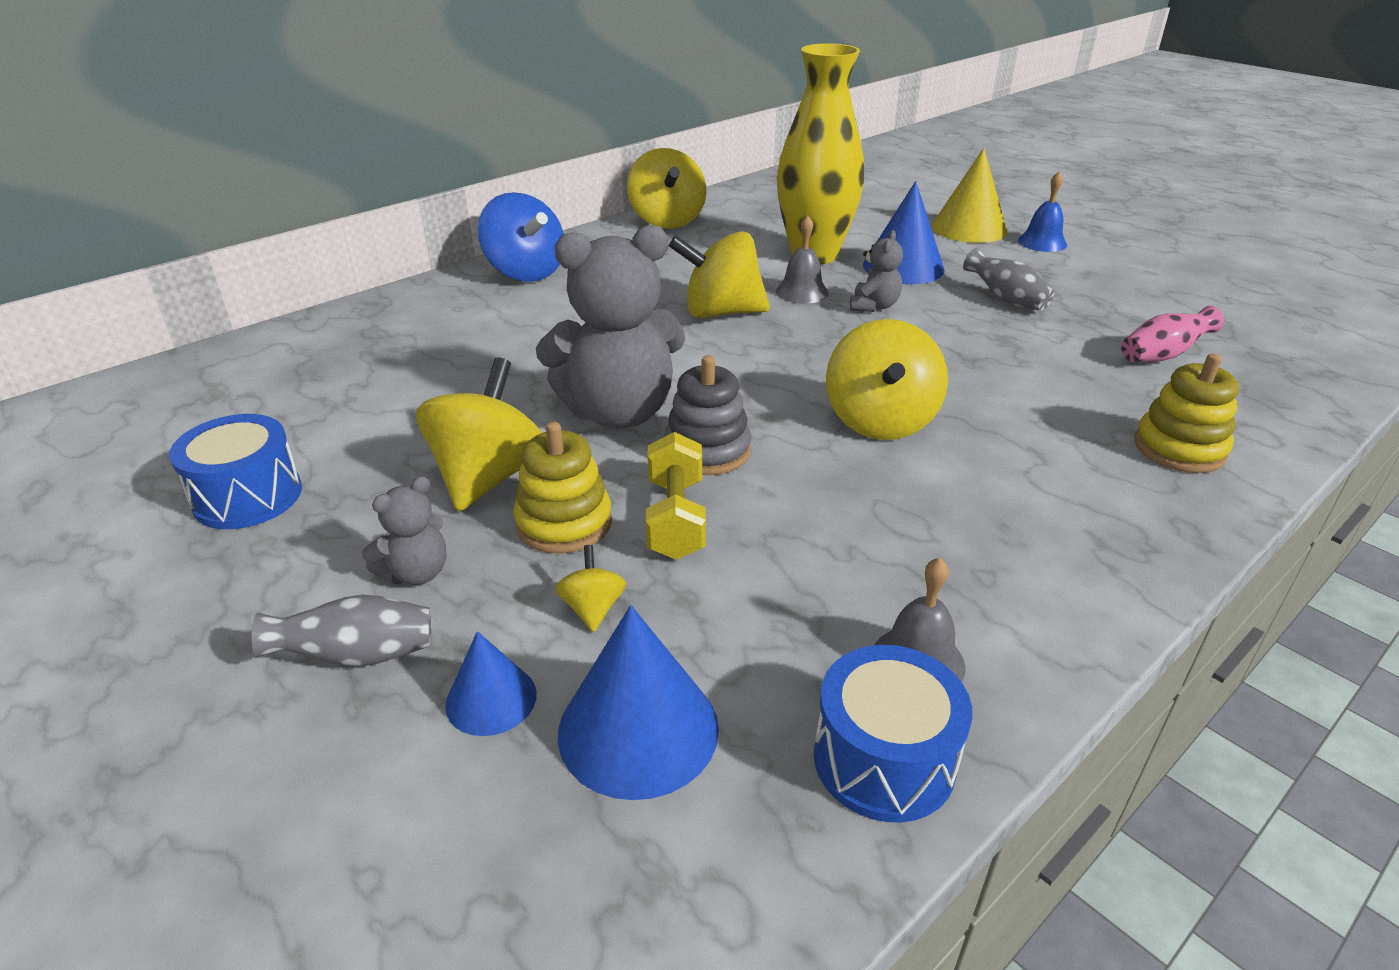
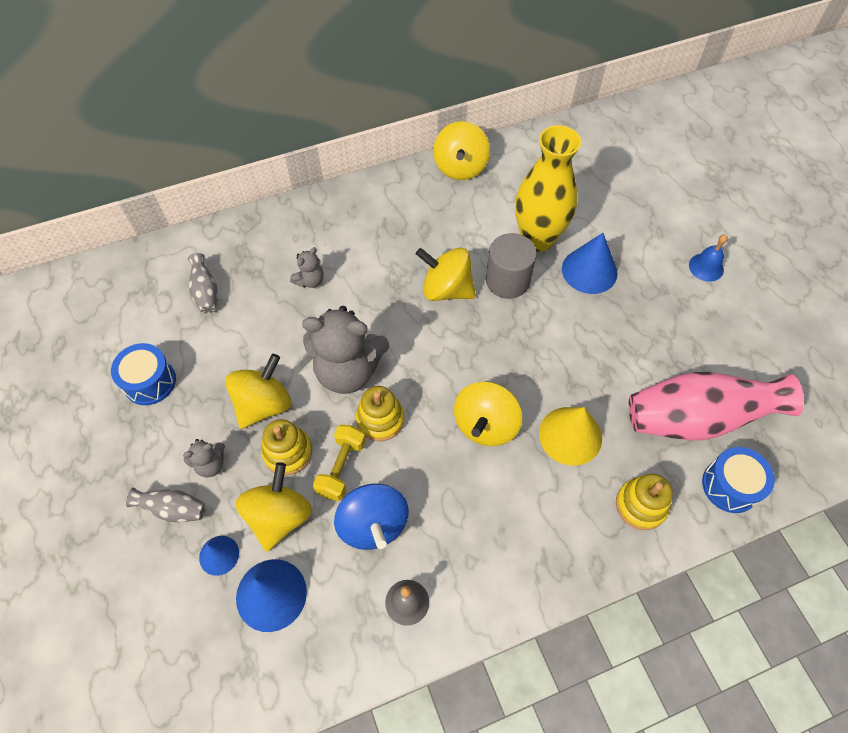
camera: 20 degrees right, 25 degrees up
blue spinning top [478,192,564,282] -> blue spinning top moved to [334,483,409,550]
yellow spinning top [555,545,626,632] -> yellow spinning top [235,462,312,551], size x2.18
grey stacking toy [664,355,751,475] -> yellow stacking toy [356,386,404,441]
grey bell [776,215,829,304] -> grey cylinder [486,233,537,299]
blue drum [814,645,972,822] -> blue drum moved to [702,447,775,513]
grey teddy bear [850,230,903,312] -> grey teddy bear moved to [290,247,324,288]
yellow cone [932,148,1007,243] -> yellow cone moved to [539,407,602,466]
grey vase [963,248,1054,311] -> grey vase moved to [188,253,217,314]
pink vase [1121,306,1224,362] -> pink vase [629,372,804,440], size x2.25

